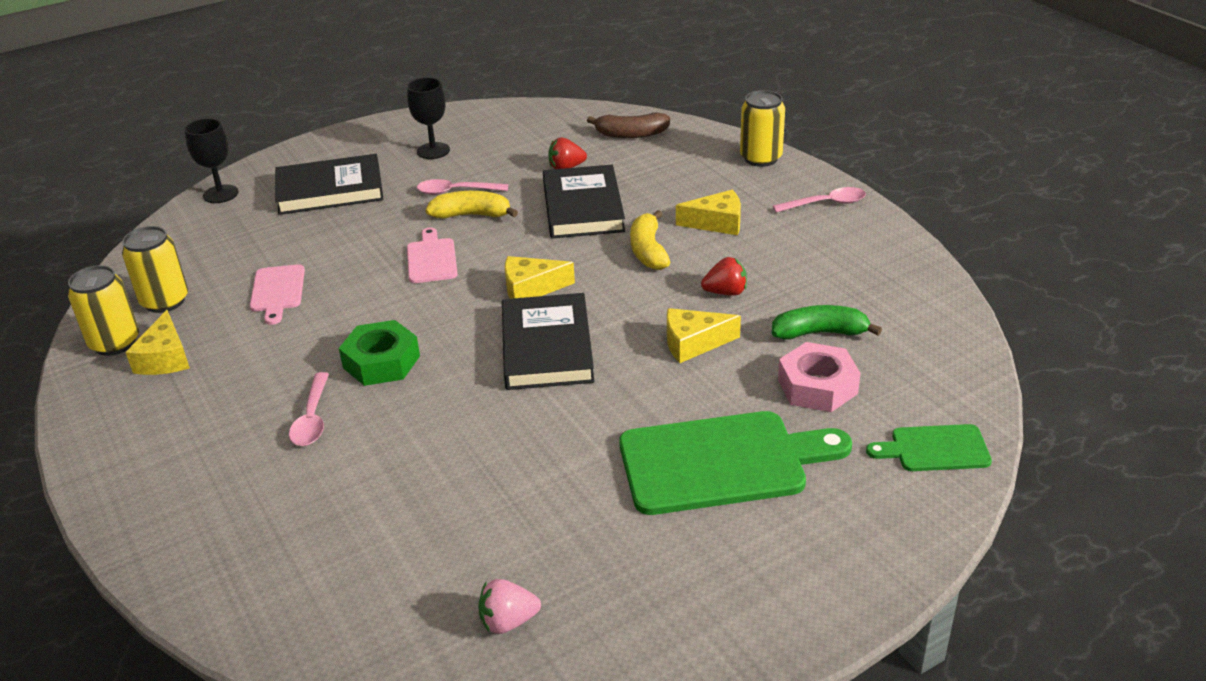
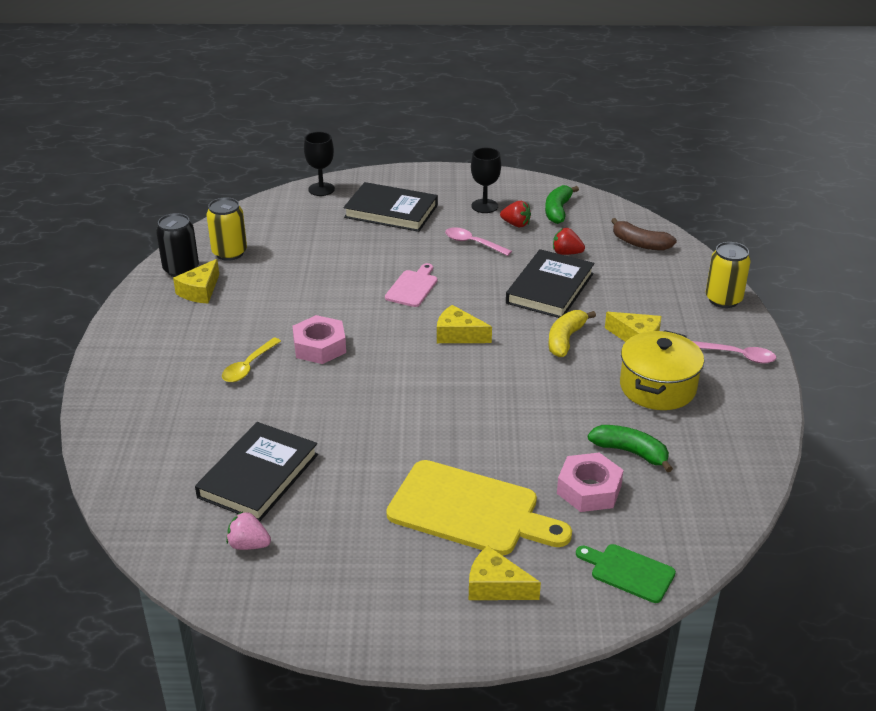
camera: 30 degrees right, 0 degrees up
yellow can [68,265,139,356] -> black can [156,213,199,277]
pink cutting board [250,264,305,325] -> none
pink spoon [289,372,329,446] -> yellow spoon [222,338,281,382]
green nut [339,320,420,386] -> pink nut [292,315,346,364]
yellow banana [426,191,518,219] -> none
black book [502,293,595,390] -> black book moved to [195,422,318,521]
green cutting board [619,411,852,515] -> yellow cutting board [386,460,572,555]
yellow cheese [667,308,741,363] -> yellow cheese moved to [469,546,541,600]
red strawberry [701,257,747,296] -> red strawberry moved to [500,201,531,227]
none -> green banana [545,185,579,224]
none -> yellow pot [620,330,704,410]

